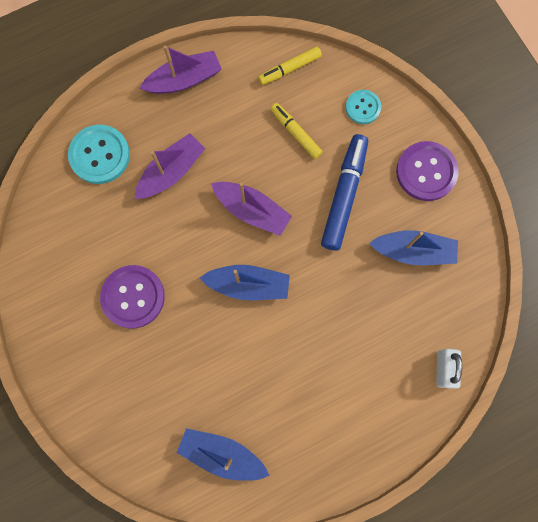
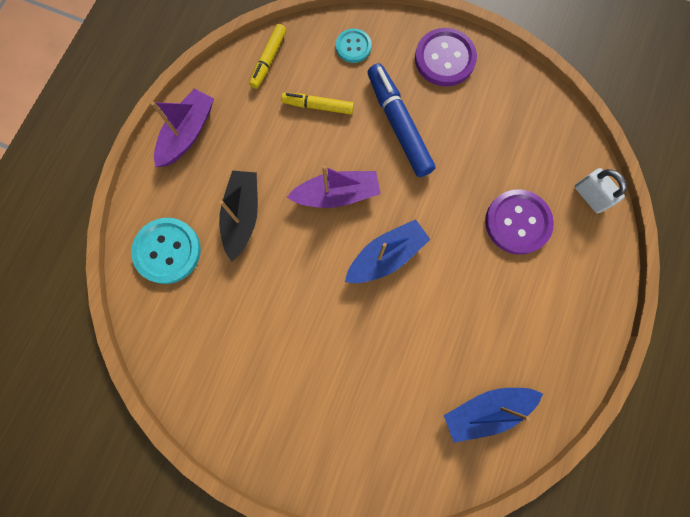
camera: 40 degrees left, 0 degrees up
purple button [100,265,165,329] -> purple button moved to [485,189,554,255]
purple boat [135,133,205,199] -> black boat [219,171,258,261]
blue boat [369,230,458,265] -> none

